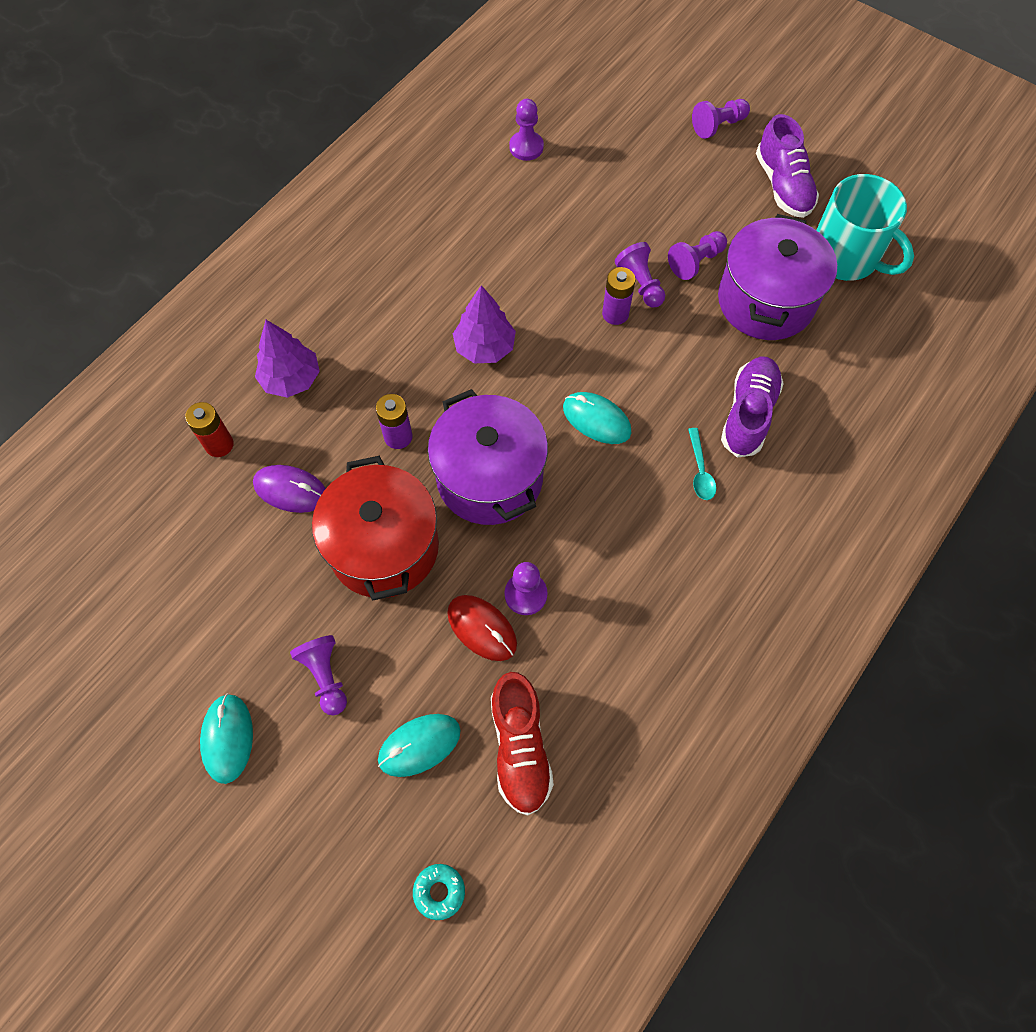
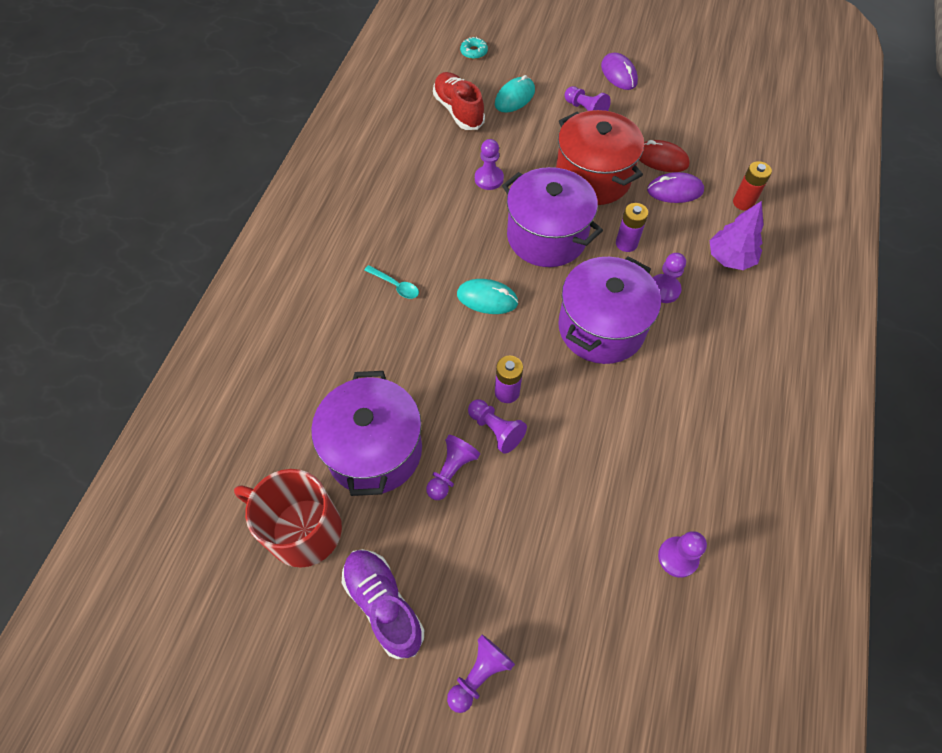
camera: 160 degrees right, 5 degrees down
turquoise mouse [200,693,253,784] -> purple mouse [601,53,638,90]
red mouse [447,595,517,661] -> red mouse moved to [639,140,690,172]
purple tree [453,285,516,363] -> purple pot [558,256,661,364]
turquoise spoon [688,428,716,500] -> turquoise spoon turned 150 degrees clockwise [364,265,419,299]
purple shoe [721,356,784,458] -> none
turquoise mug [816,174,914,281] -> red mug [234,469,342,568]
none -> purple pawn [653,253,686,303]

